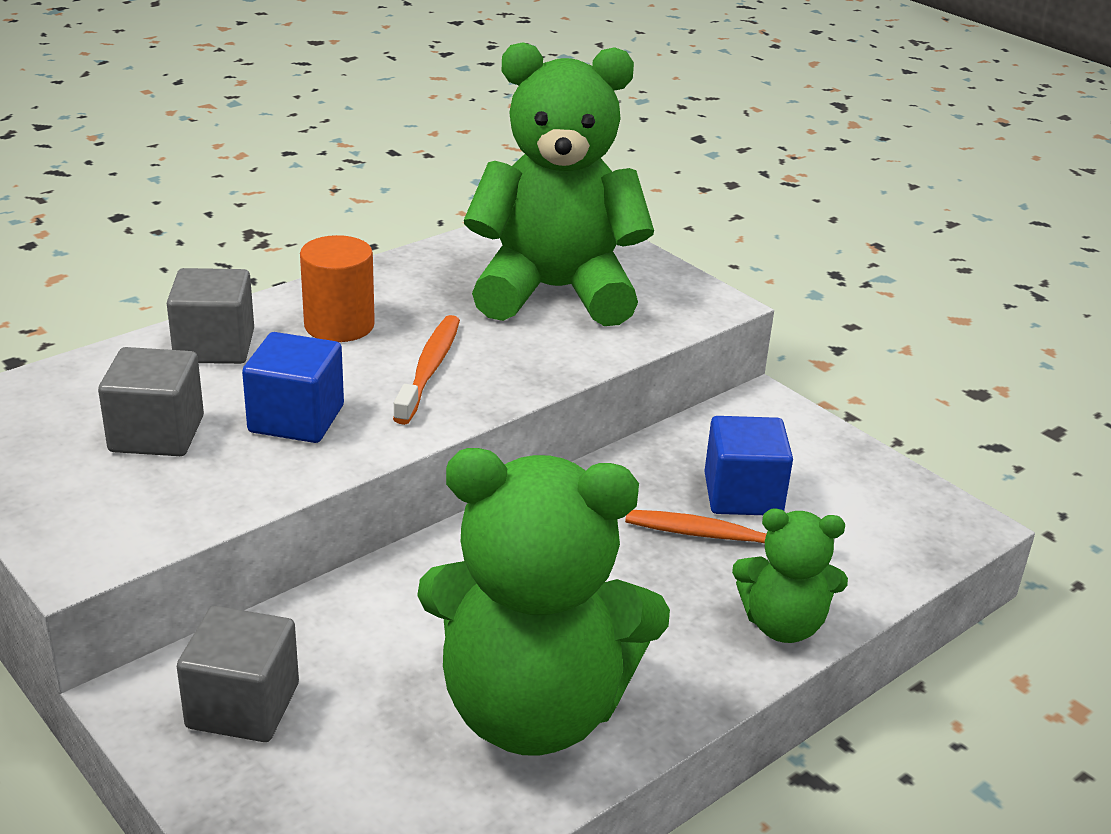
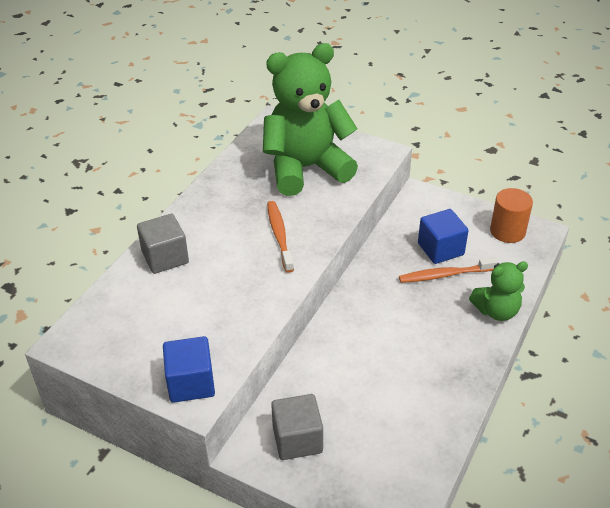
camera: 20 degrees left, 10 degrees up
grey cube [98,347,204,456] -> none
blue cube [242,332,344,443] -> blue cube moved to [163,336,215,403]
orange cylinder [300,235,375,342] -> orange cylinder moved to [490,188,533,243]
green teddy bear [417,448,670,756] -> none

